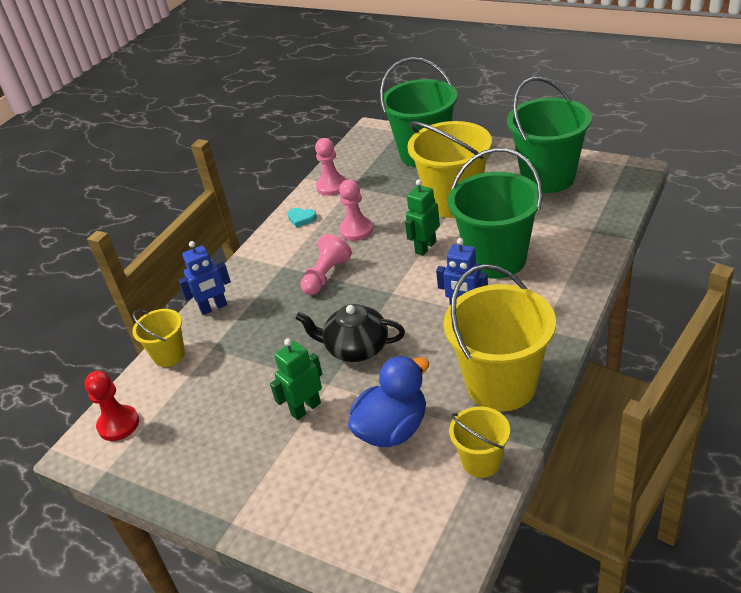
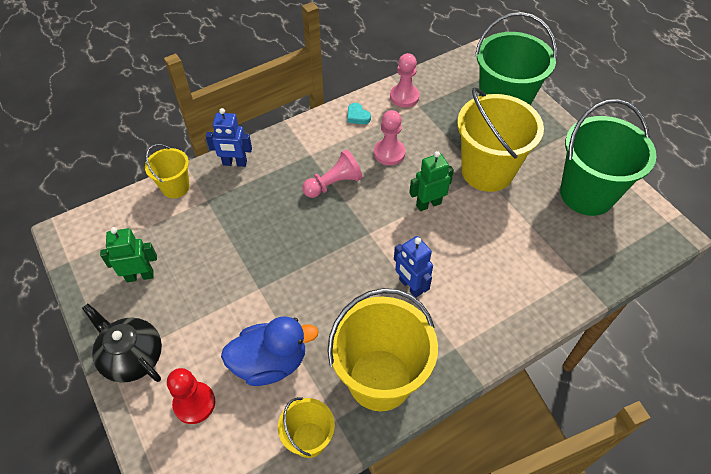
camera: 25 degrees right, 15 degrees up
red pawn [85,371,139,441] -> red pawn moved to [167,368,215,424]
green robot [270,339,322,420] -> green robot moved to [100,227,157,282]
black teapot [295,304,405,362] -> black teapot moved to [82,304,162,383]
green bucket [448,148,542,279] -> none

